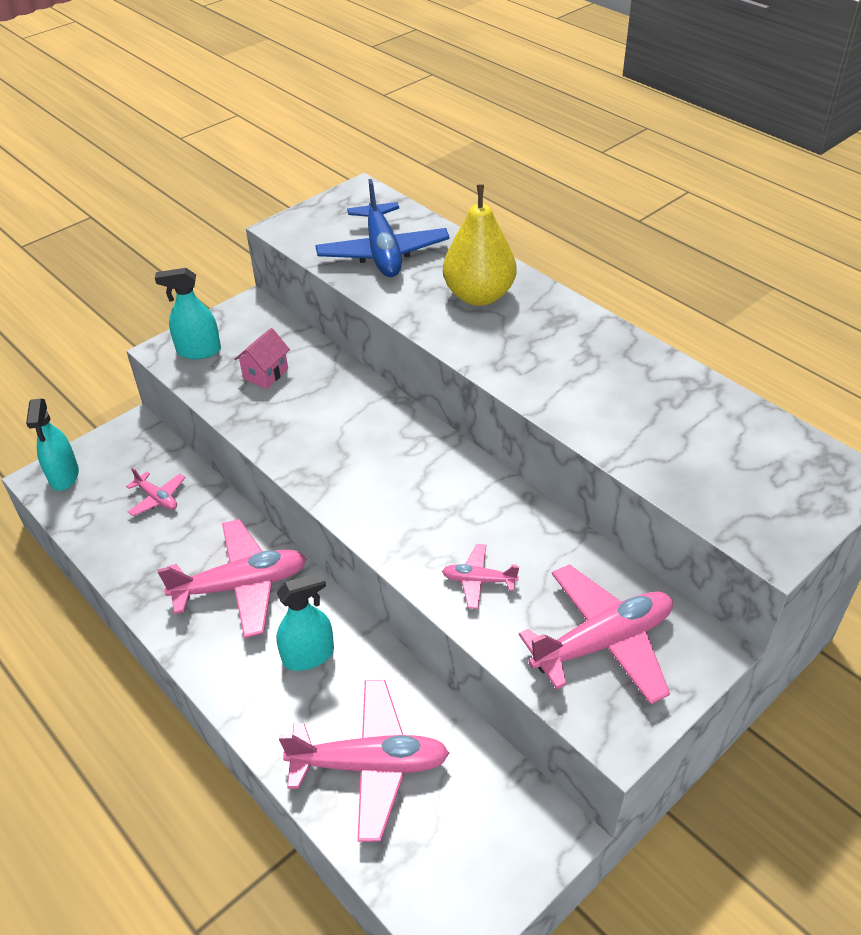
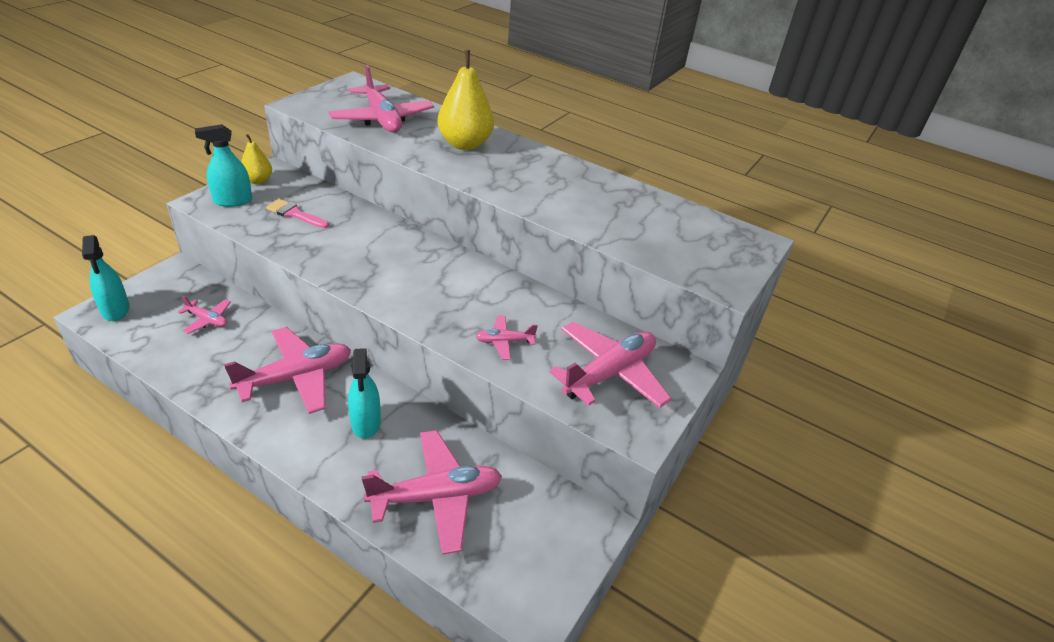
camera: 20 degrees left, 5 degrees down
pink house [234,328,290,389] -> pink brush [266,199,329,228]
turquoise spray bottle [276,572,334,671] -> turquoise spray bottle turned 120 degrees clockwise [348,348,381,439]
blue plane [315,179,450,277] -> pink plane [329,65,434,132]
none -> yellow pear [241,134,272,184]

